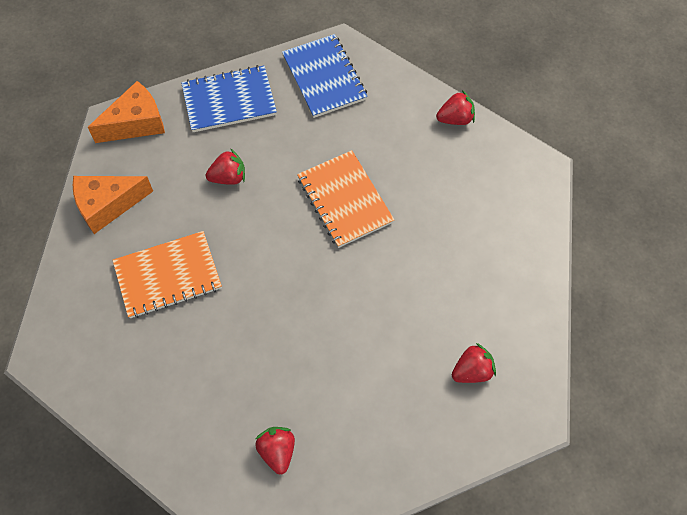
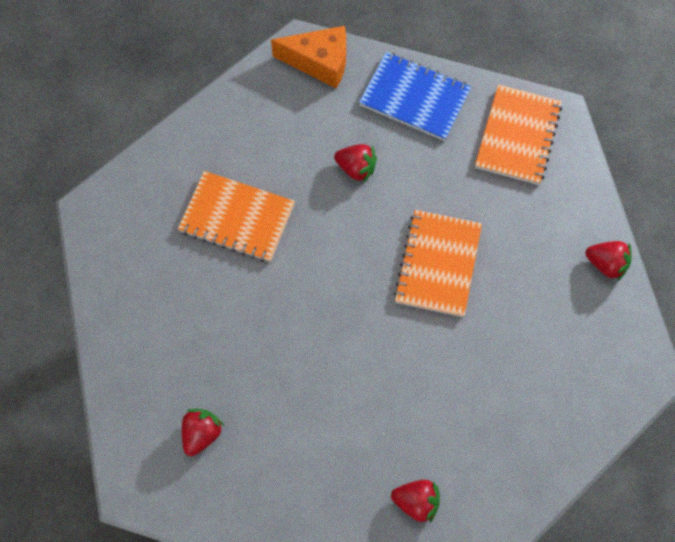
camera: 40 degrees right, 5 degrees up
orange cheese [73,176,153,234] -> none
blue notebook [282,34,368,118] -> orange notebook [475,84,562,185]

